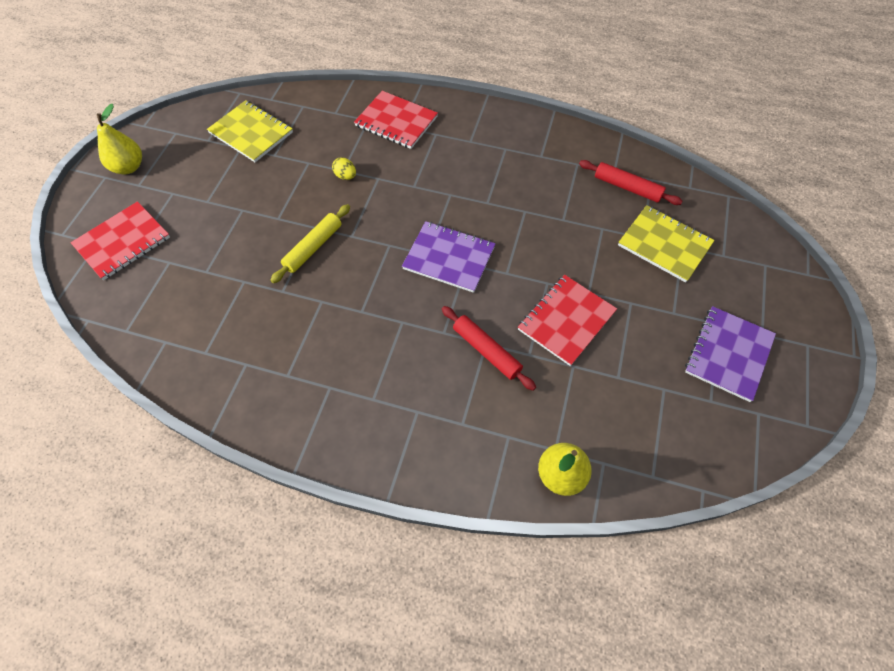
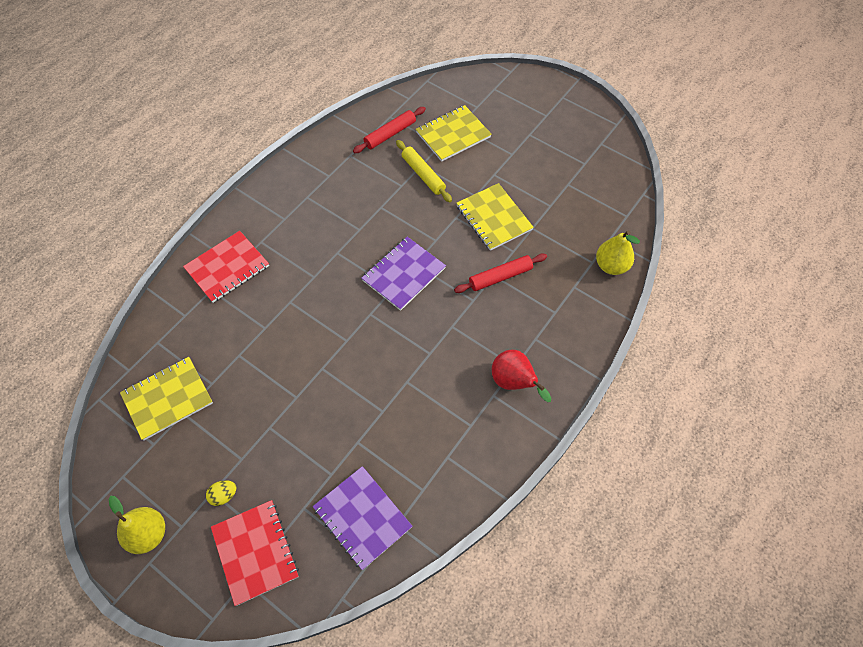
camera: 70 degrees left, 0 degrees up
yellow rolling pin [270,204,350,283] -> yellow rolling pin moved to [396,140,452,202]
yellow egg [332,157,356,180] -> yellow egg moved to [206,480,236,506]
red notebook [518,275,617,366] -> yellow notebook [456,183,534,251]
purple notebook [685,306,776,402] -> purple notebook moved to [313,466,413,570]
none -> red pear [492,350,551,402]

